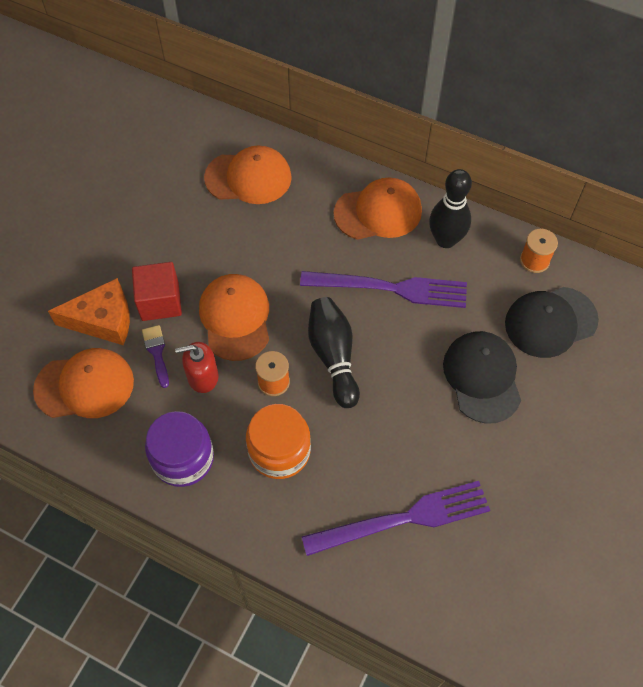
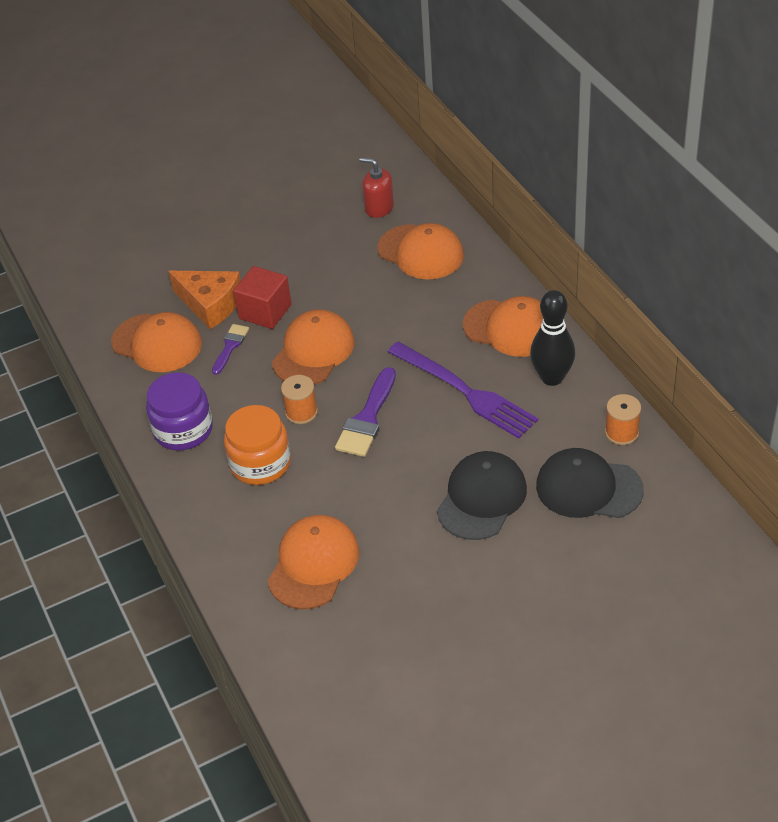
camera: 40 degrees right, 15 degrees down
red soap dispenser [175,342,218,393] -> red soap dispenser moved to [359,157,394,218]
purple fork [302,481,490,556] -> orange cap [268,515,359,610]
black bowling pin [308,297,360,408] -> purple brush [335,367,396,457]

